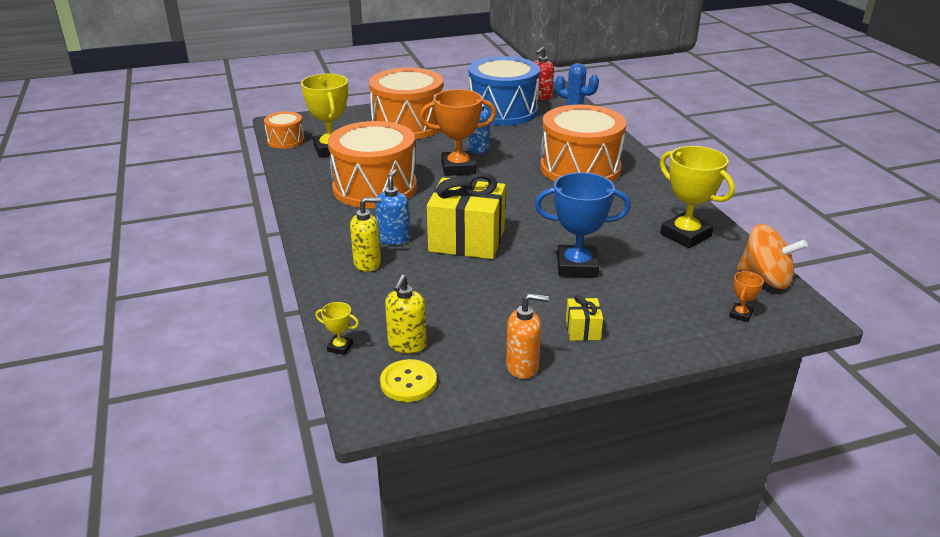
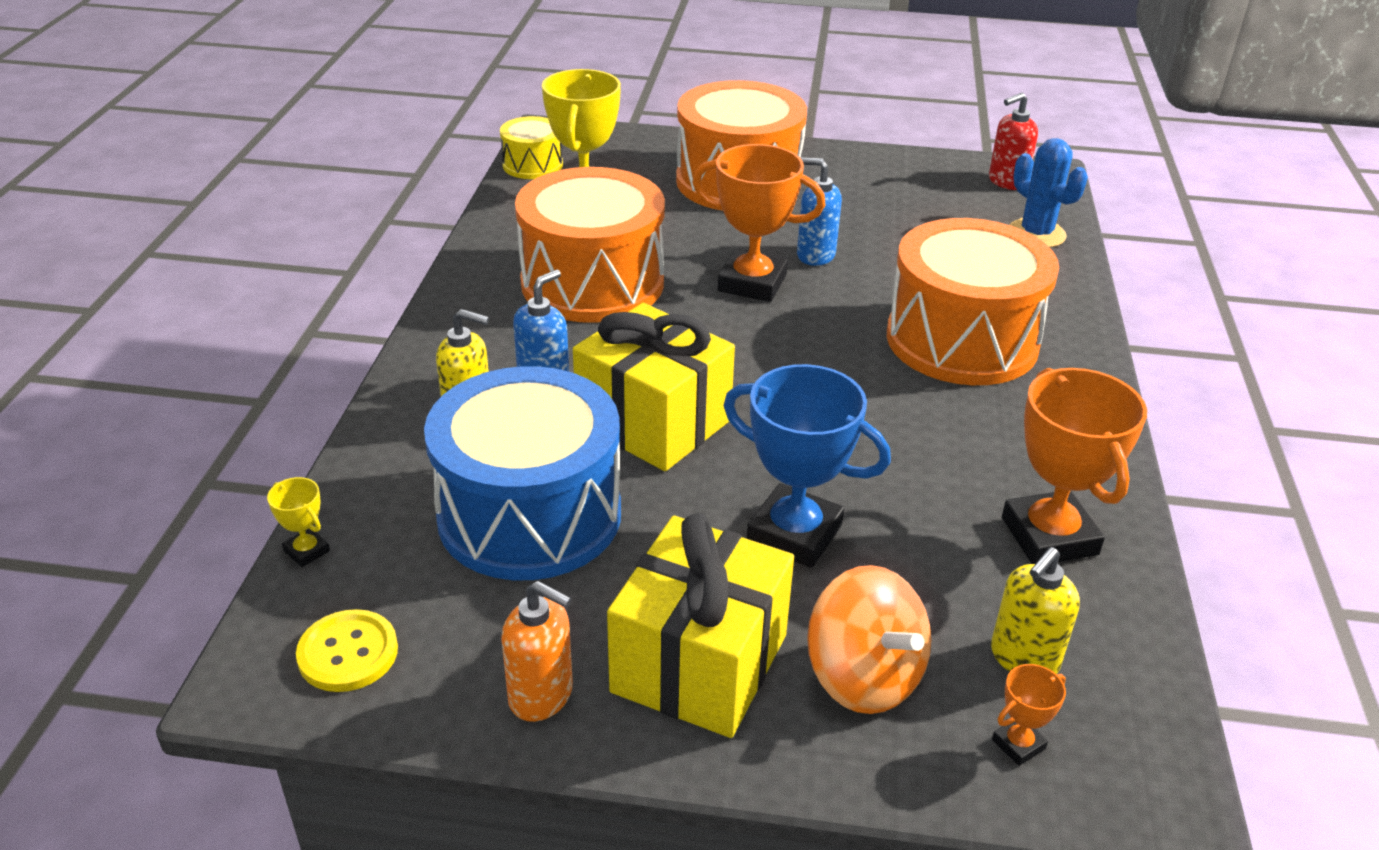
camera: 25 degrees right, 5 degrees up
orange drum [264,111,304,149] -> yellow drum [500,116,563,179]
yellow soap dispenser [385,274,427,353] -> yellow soap dispenser moved to [991,547,1080,674]
blue drum [468,56,540,125] -> blue drum moved to [424,366,621,580]
yellow gift [566,295,603,341] -> yellow gift [607,513,794,738], size x2.28
yellow trophy [660,146,735,248] -> orange trophy [1002,368,1147,564]
orange spinning top [737,224,808,289] -> orange spinning top moved to [807,565,931,714]

